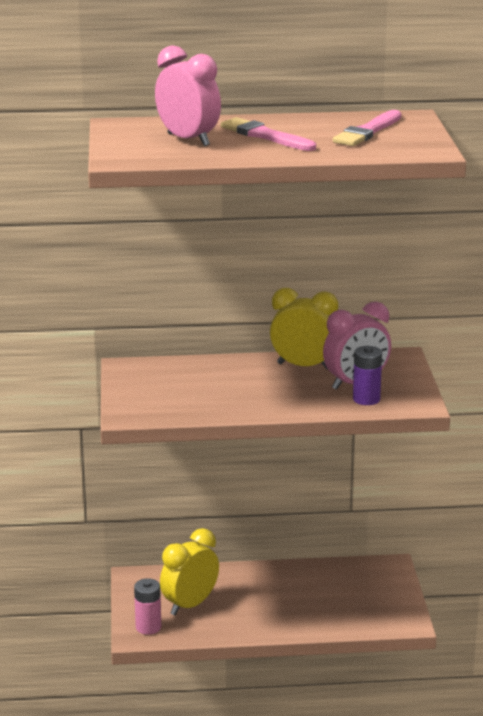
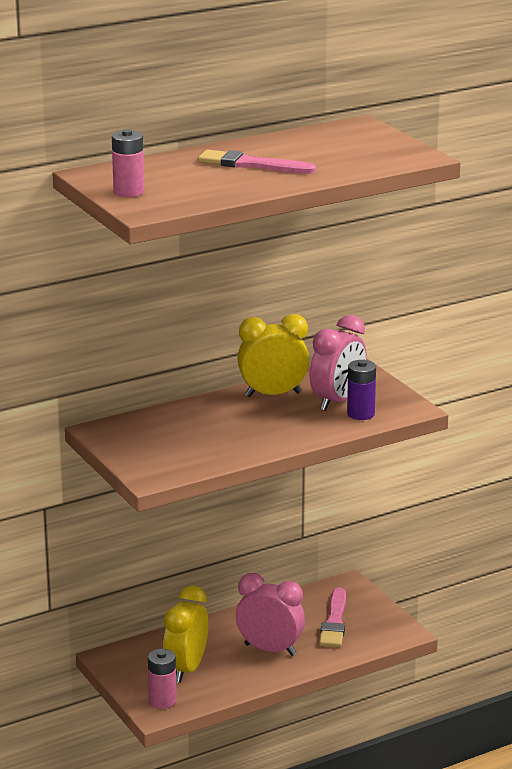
camera: 25 degrees left, 0 degrees up
pink clock [155,45,221,146] -> pink clock moved to [236,573,305,656]
pink brush [333,110,402,146] -> pink brush moved to [319,588,346,647]
none -> pink battery [112,129,144,197]

